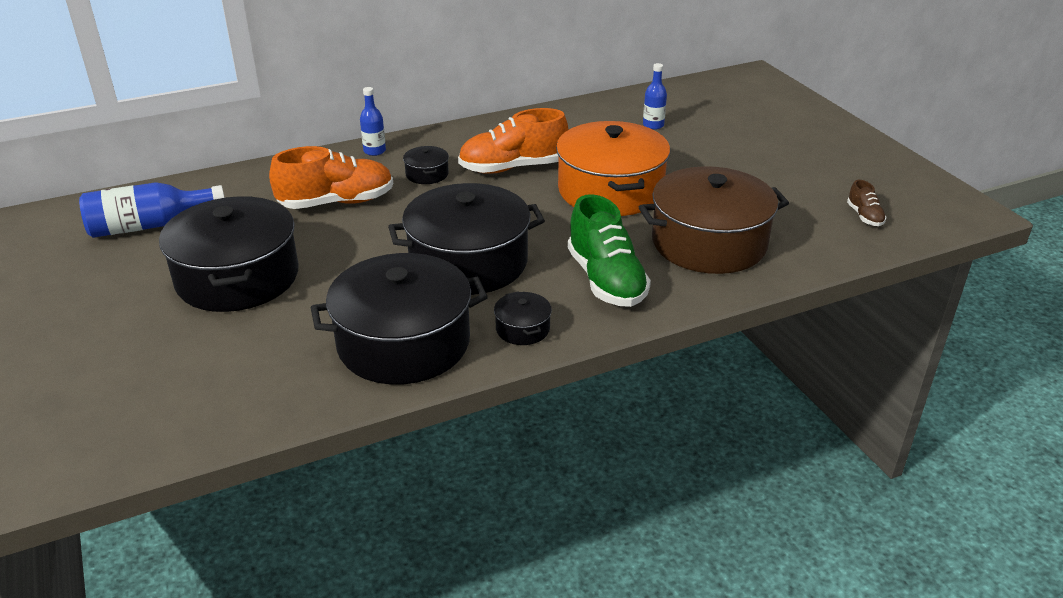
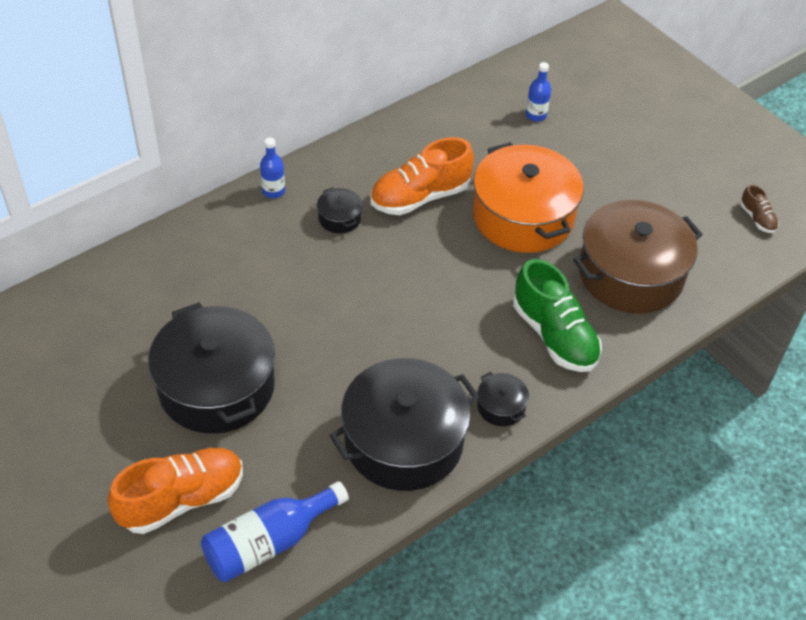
camera: 15 degrees left, 15 degrees up
blue bottle [79,182,225,238] -> blue bottle moved to [201,481,349,582]
orange shoe [269,146,393,209] -> orange shoe moved to [108,448,243,534]
black pot [388,183,545,295] -> none

